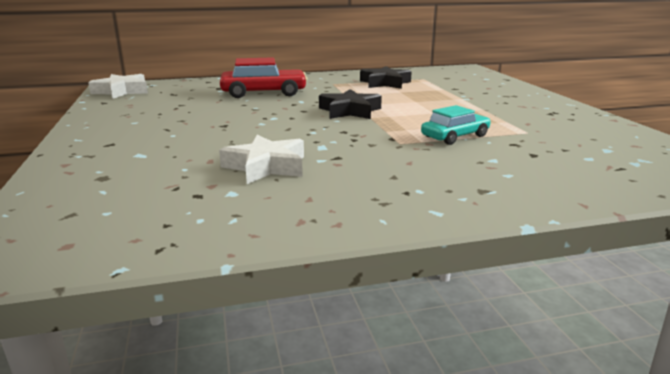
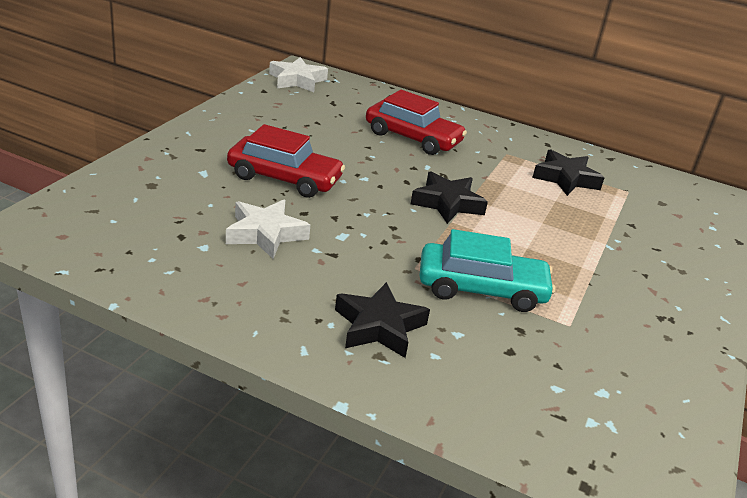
camera: 35 degrees right, 10 degrees up
turquoise car [421,105,490,145] -> turquoise car [419,229,555,312], size x1.54
none -> red car [227,124,345,198]
none -> black star [335,282,430,358]

